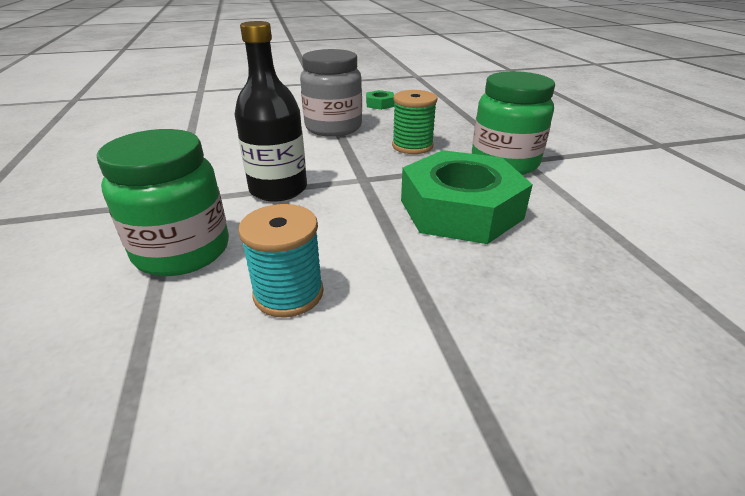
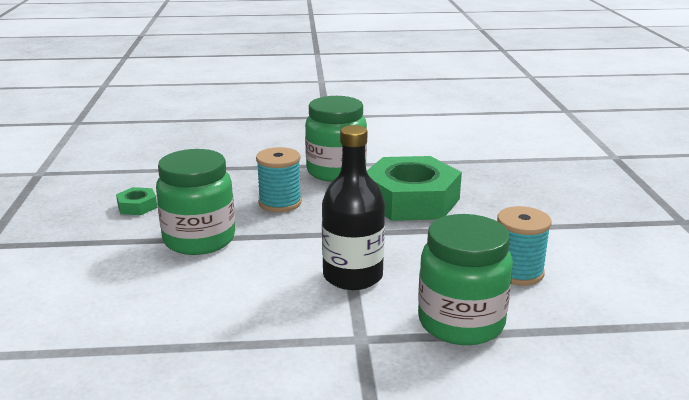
camera: 80 degrees left, 10 degrees down
grey jar [300,49,362,137] -> green jar [156,149,235,255]
green spool [392,90,437,154] -> turquoise spool [256,147,302,212]

